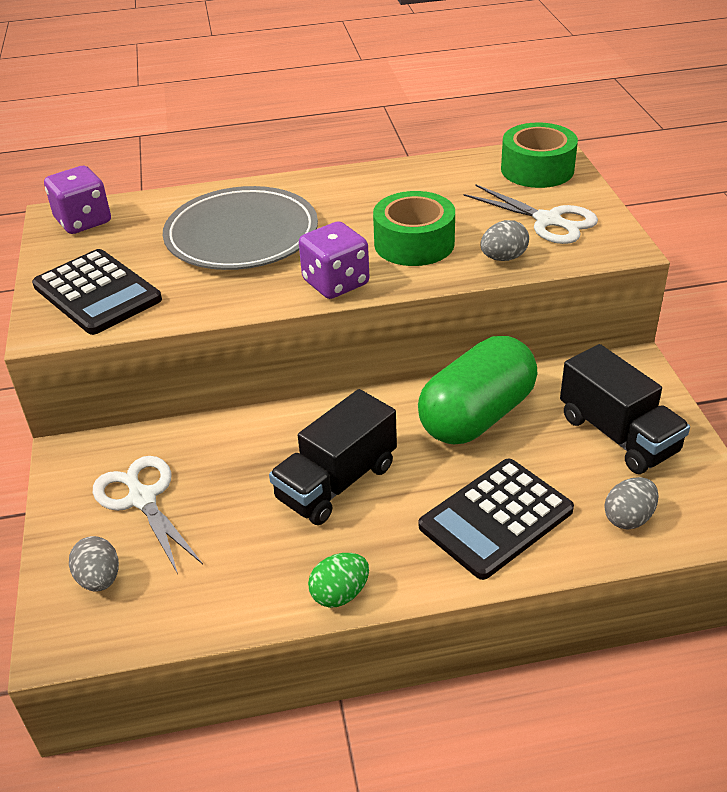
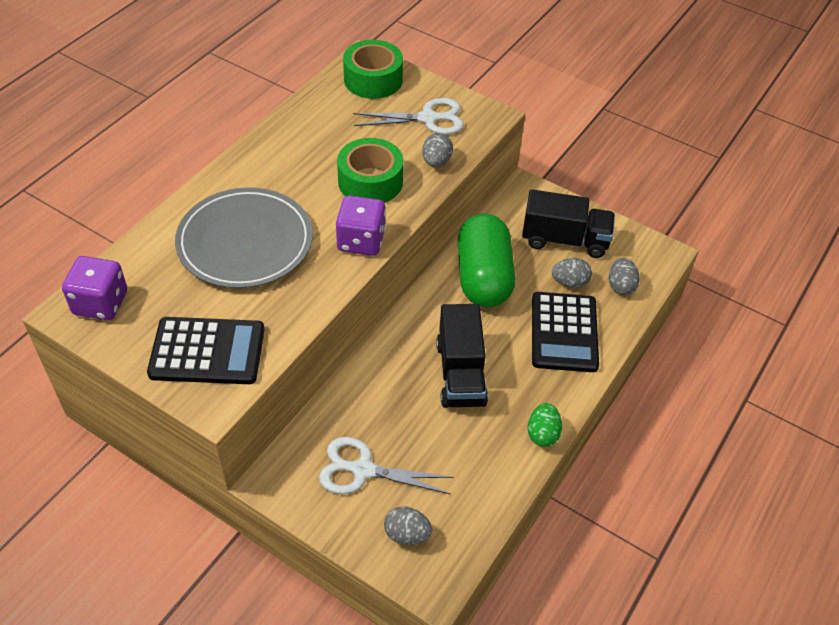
camera: 50 degrees left, 10 degrees up
none -> grey egg [552,258,592,288]

